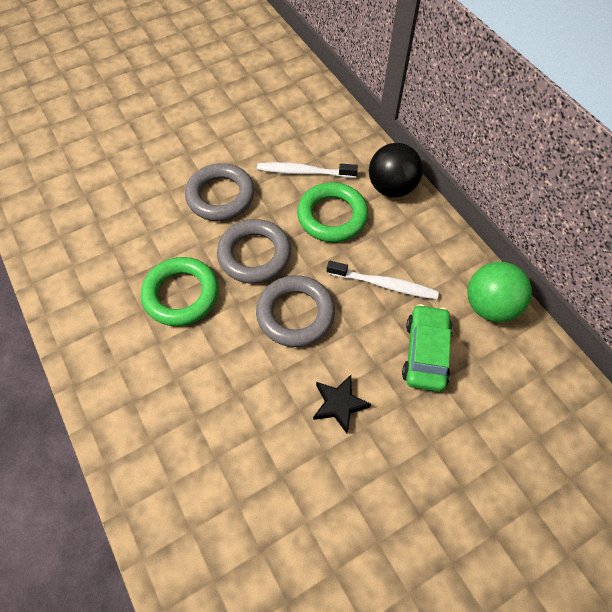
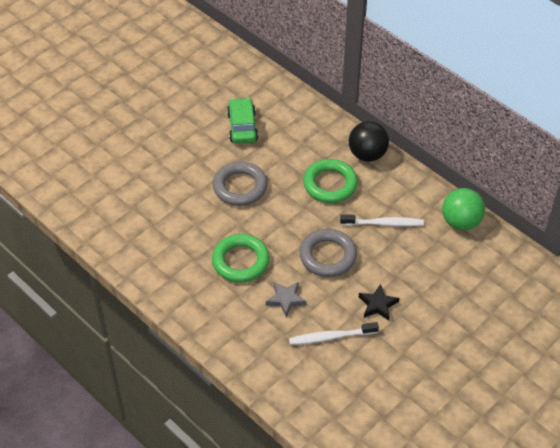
camera: 15 degrees left, 10 degrees down
grey ring [217,219,291,284] -> none
white toothbrush [257,162,358,178] -> white toothbrush moved to [289,322,379,345]
green car [402,304,453,392] -> green car moved to [227,97,258,144]
none -> grey star [266,282,307,317]

